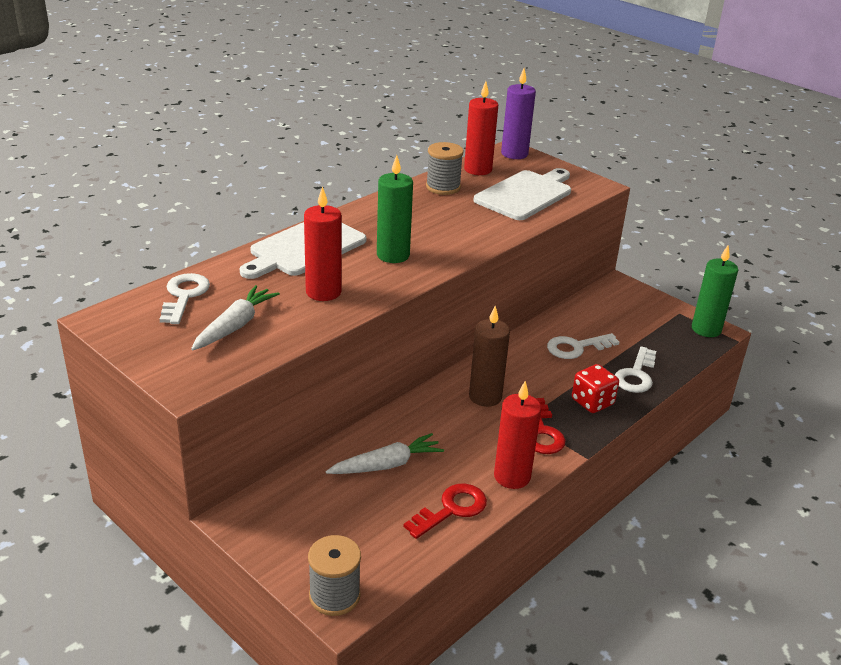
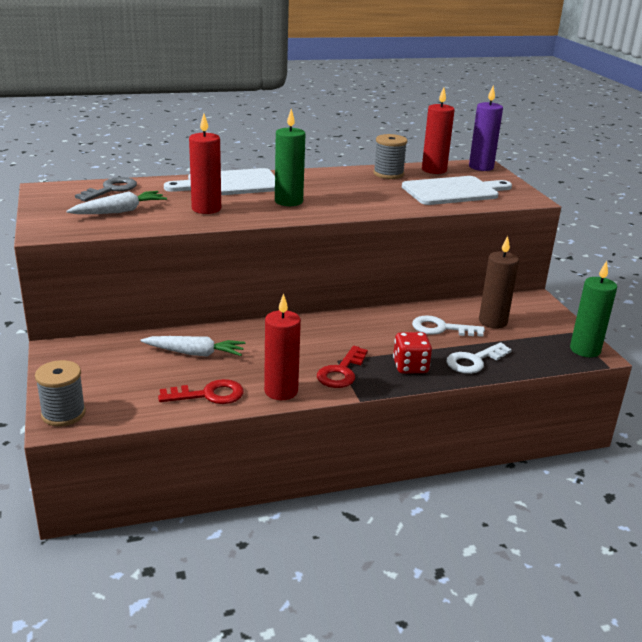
camera: 30 degrees right, 5 degrees down
white key [159,273,210,324] -> grey key [75,177,137,201]
brown candle [469,306,510,407] -> brown candle moved to [479,236,519,328]

